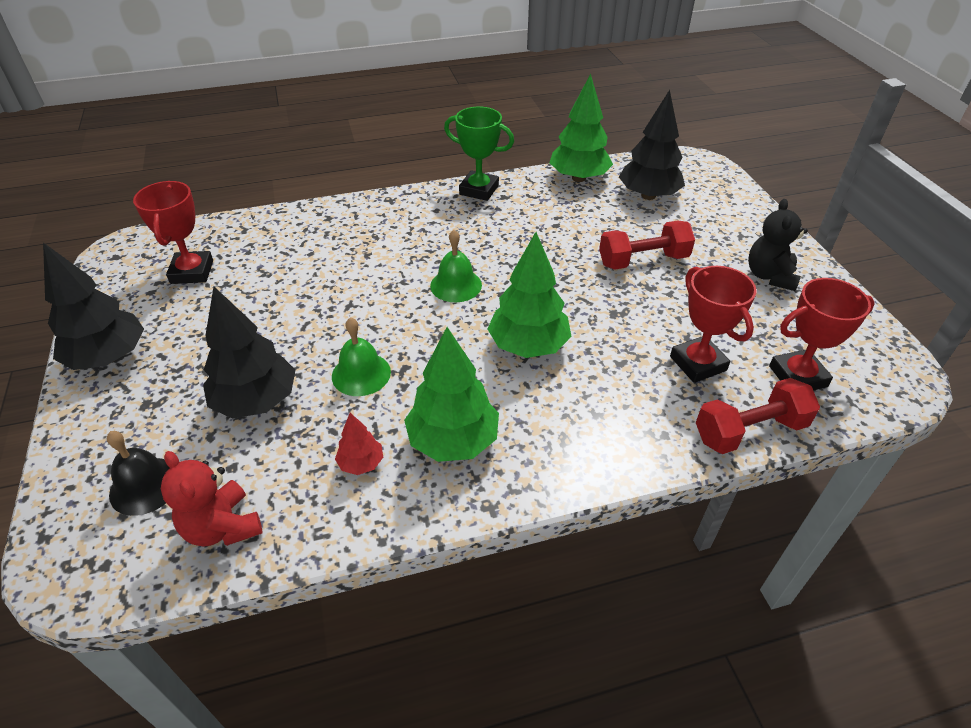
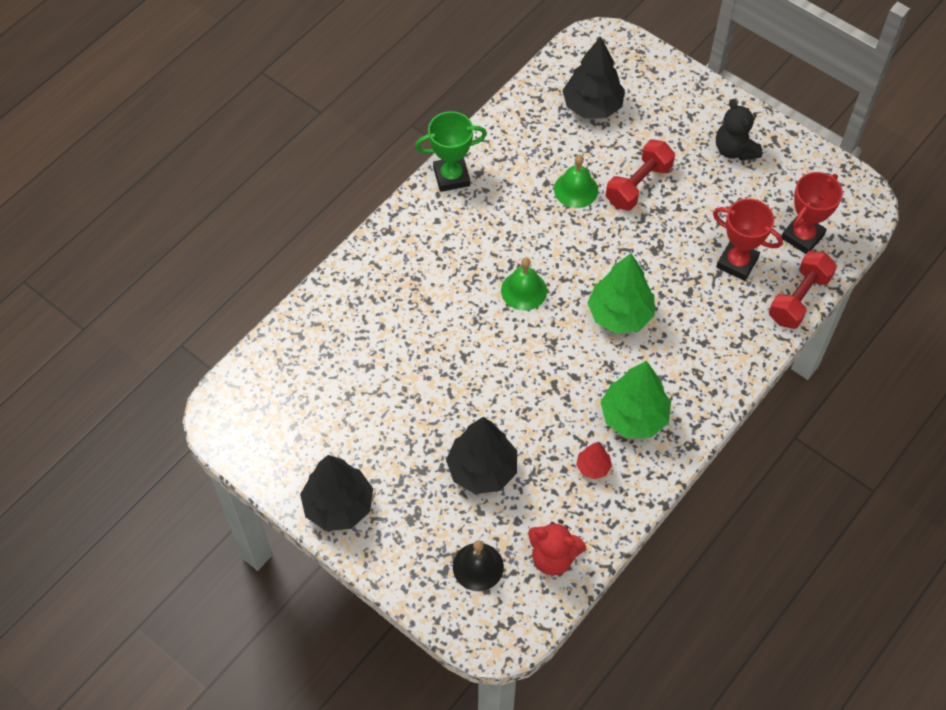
camera: 35 degrees left, 15 degrees up
red trophy [133,181,213,284] -> none
green bell [332,317,391,396] -> green bell moved to [554,155,598,208]
green tree [549,74,613,182] -> none

